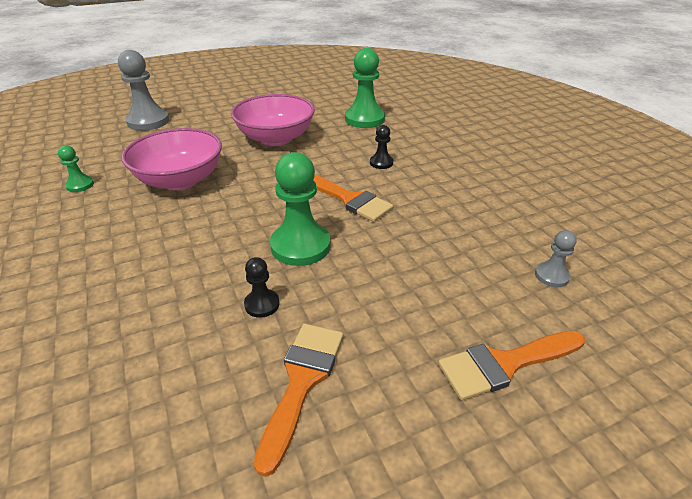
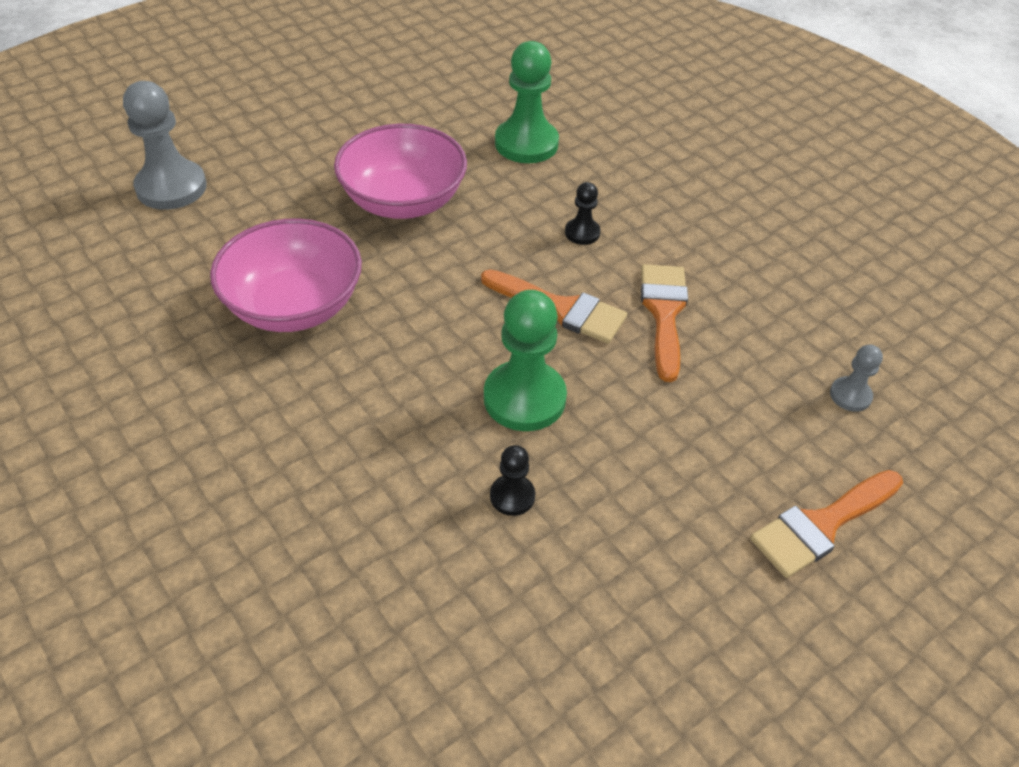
camera: 15 degrees left, 10 degrees up
green pawn [58,145,94,192] -> none
orange brush [254,324,343,477] -> orange brush moved to [641,264,688,382]

